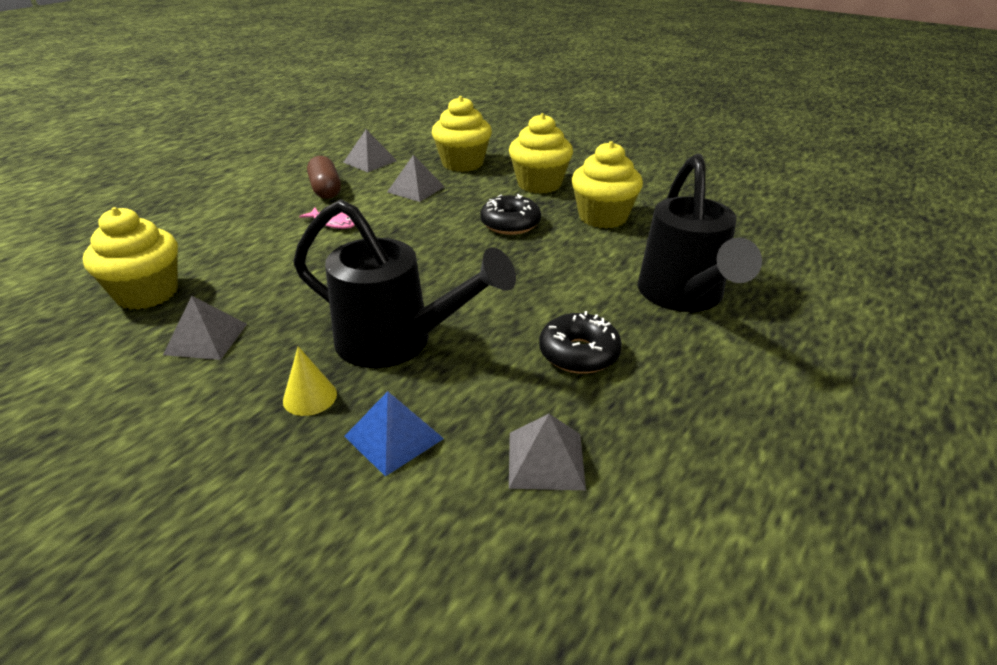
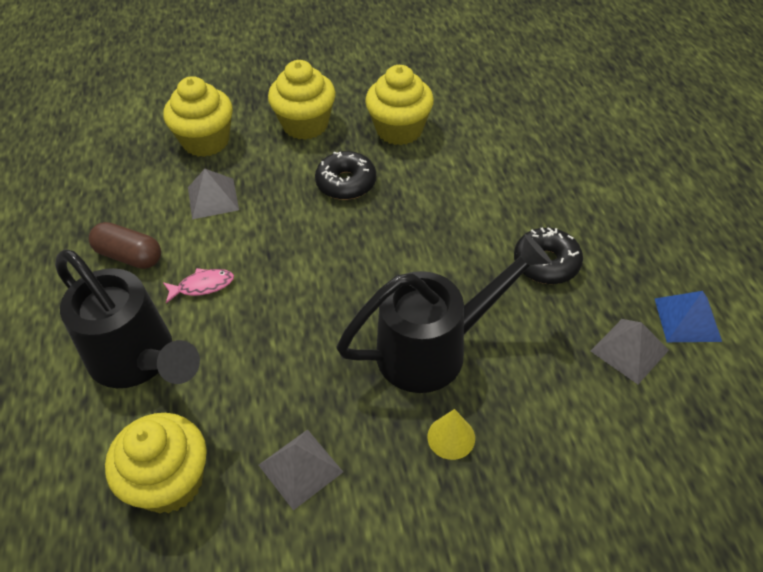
camera: 45 degrees left, 15 degrees up
grey pyramid [343,129,397,172] -> none
blue pyramid [344,391,444,477] -> blue pyramid moved to [654,291,722,342]
black watering can [638,154,762,312] -> black watering can moved to [55,250,200,388]

